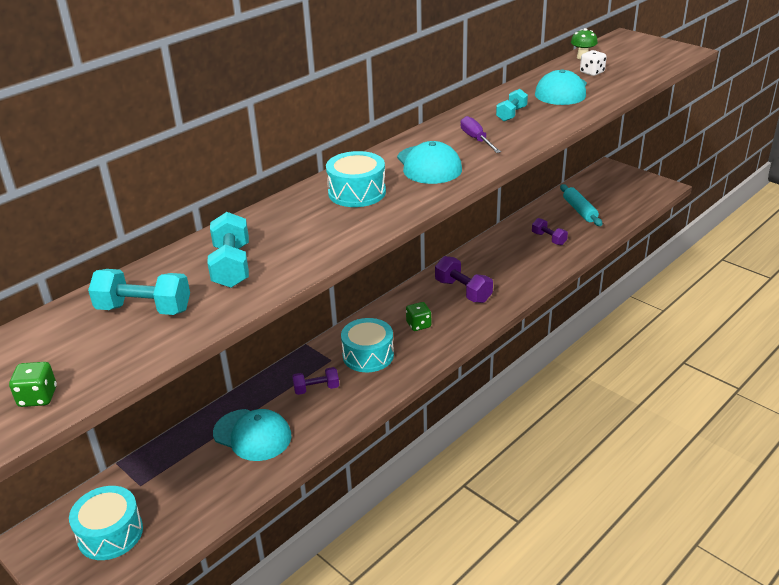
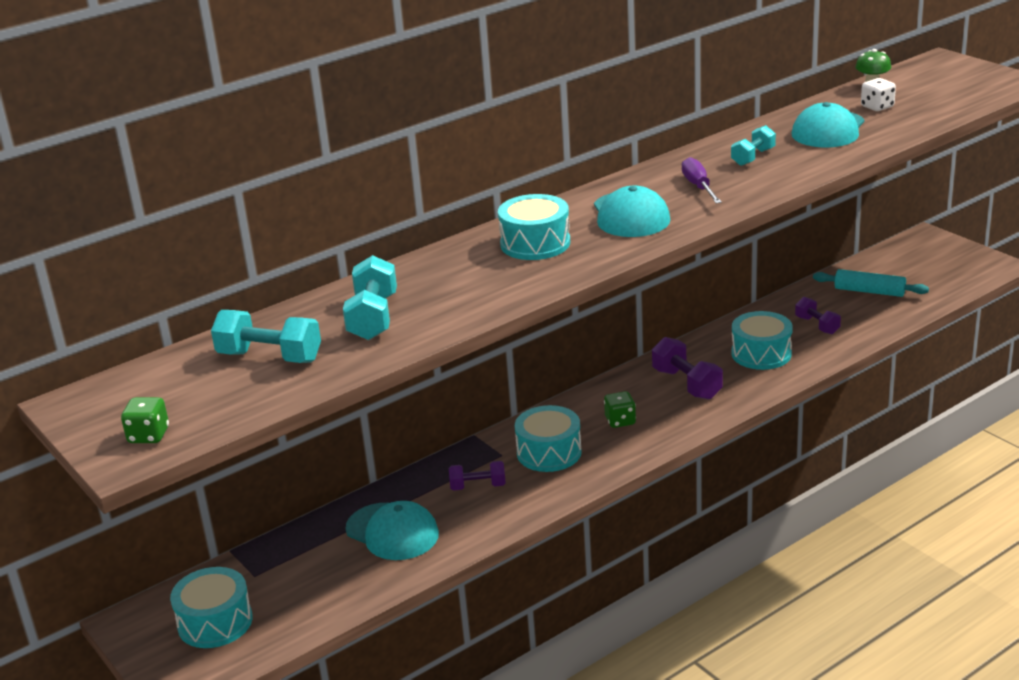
camera: 10 degrees right, 5 degrees down
turquoise rolling pin [560,184,602,226] -> turquoise rolling pin turned 60 degrees counterclockwise [813,269,929,297]
none -> turquoise drum [731,311,793,370]

